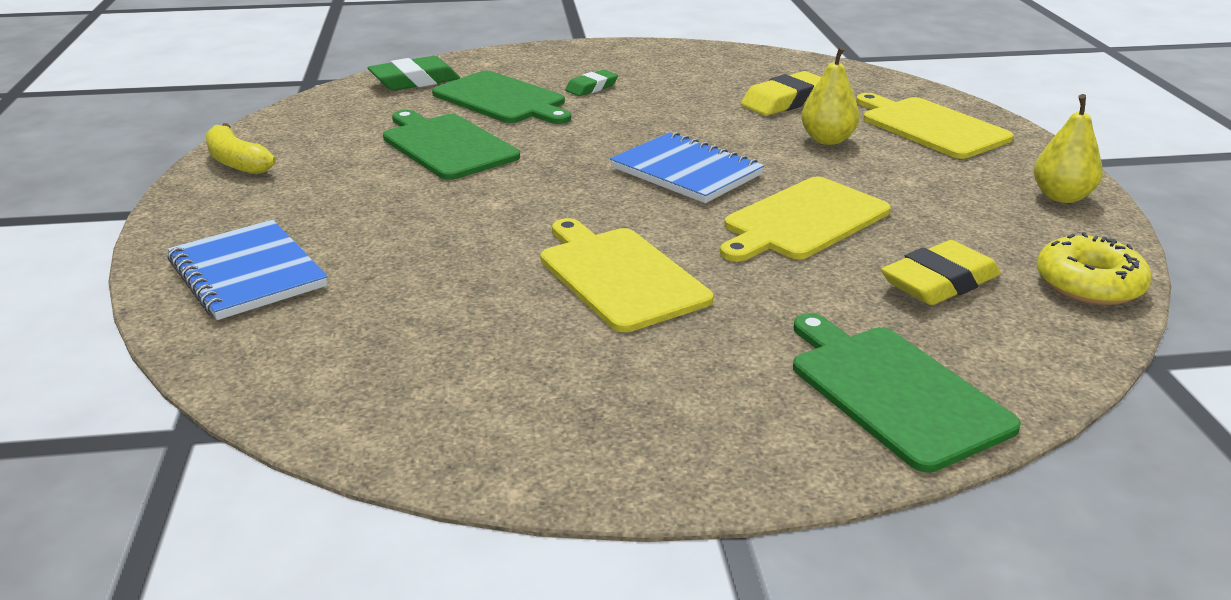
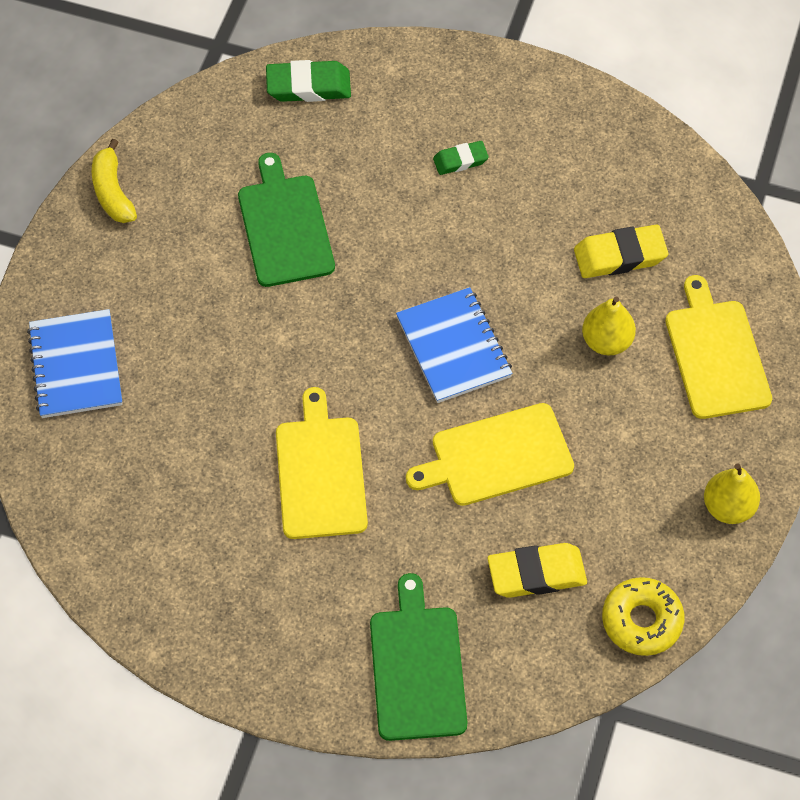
camera: 25 degrees right, 30 degrees up
green cutting board [432,71,571,124] -> none

